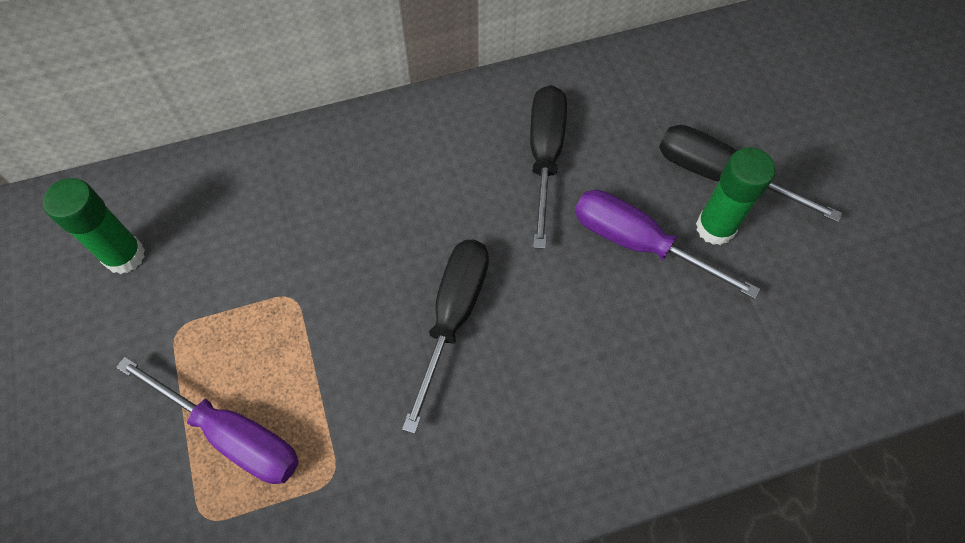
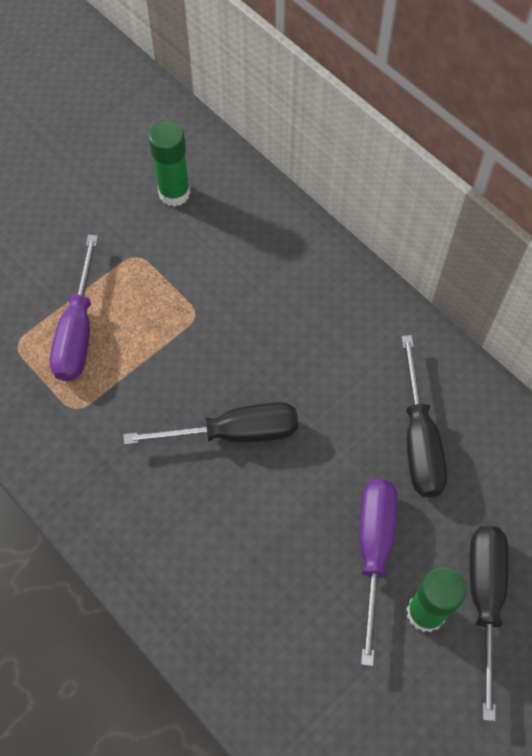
camera: 65 degrees right, 0 degrees up
black screwdriver [530,85,567,249] -> black screwdriver turned 105 degrees clockwise [401,335,447,497]

